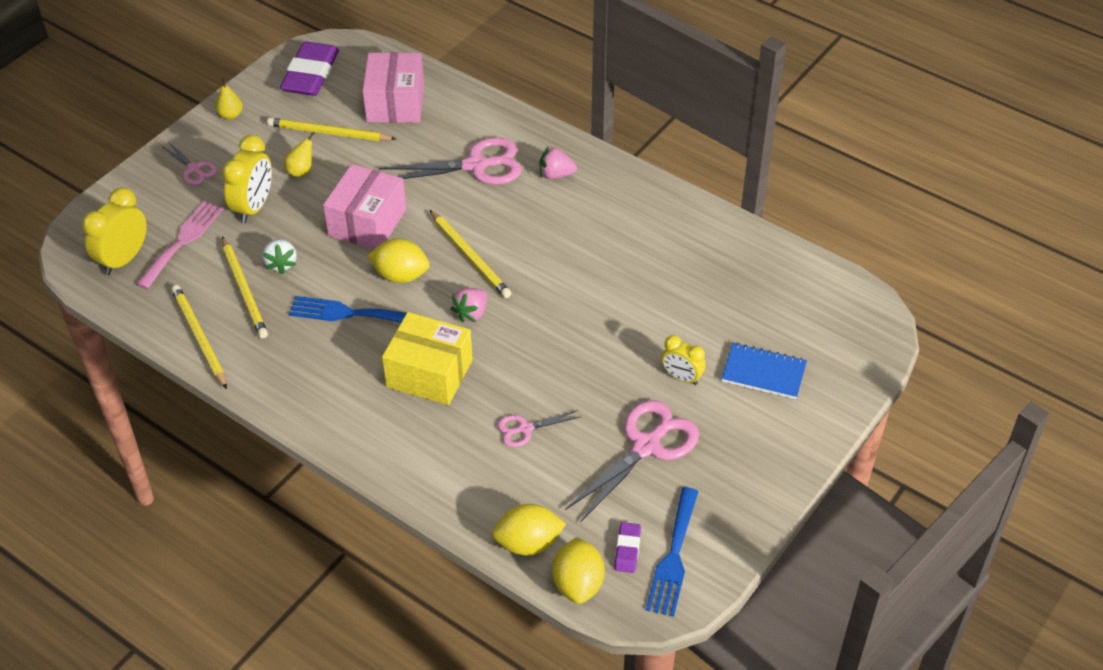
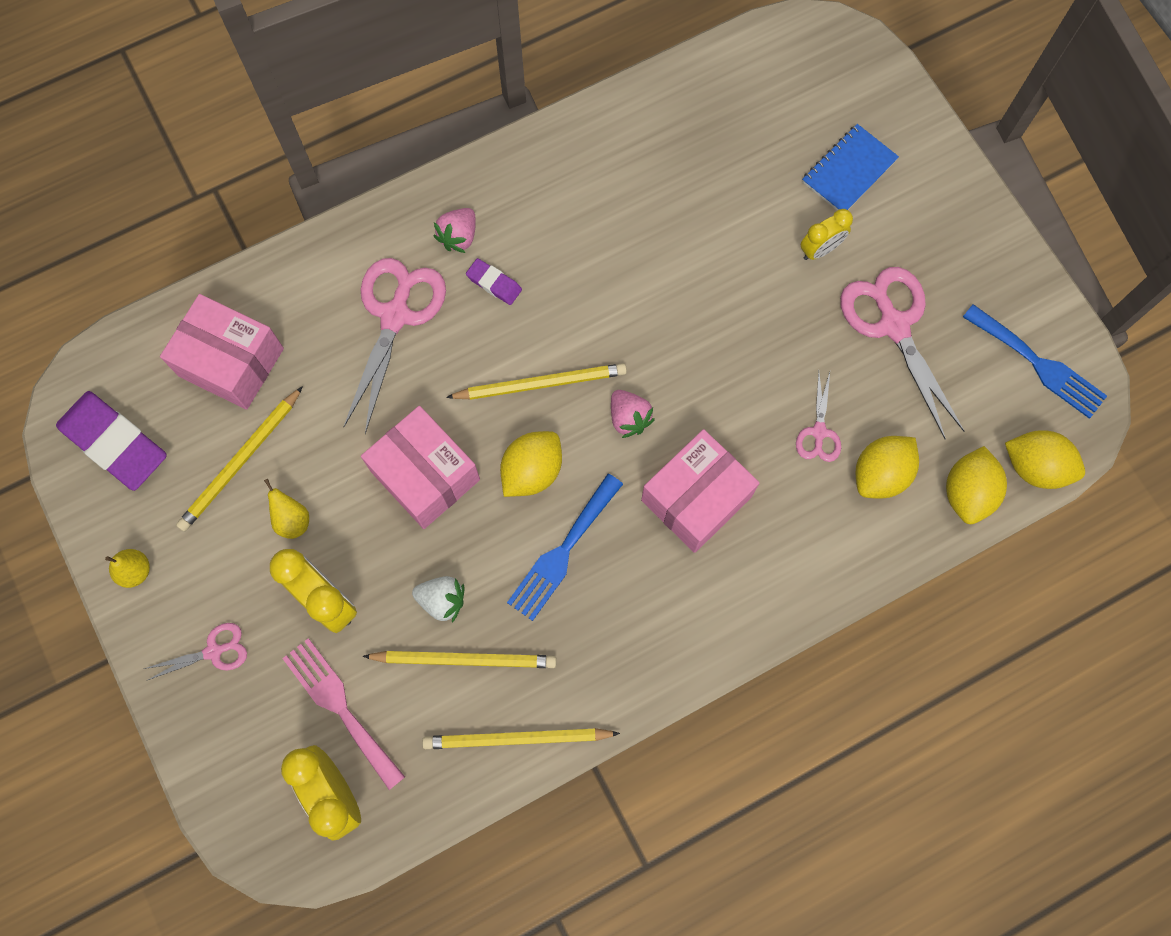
camera: 65 degrees left, 25 degrees up
yellow box [382,312,473,405] -> pink box [641,429,760,553]
purple eraser [614,522,641,573] -> purple eraser moved to [466,258,522,305]
none -> yellow lemon [856,436,919,499]

